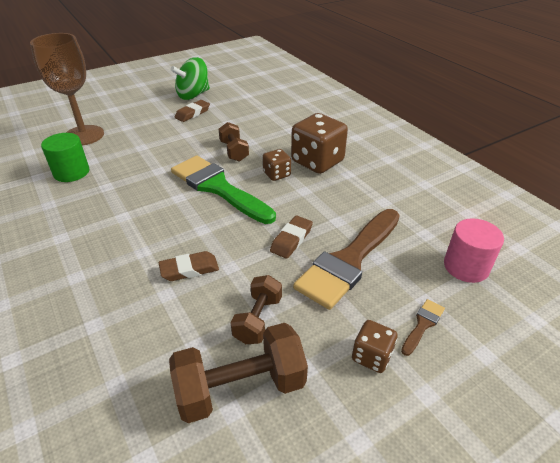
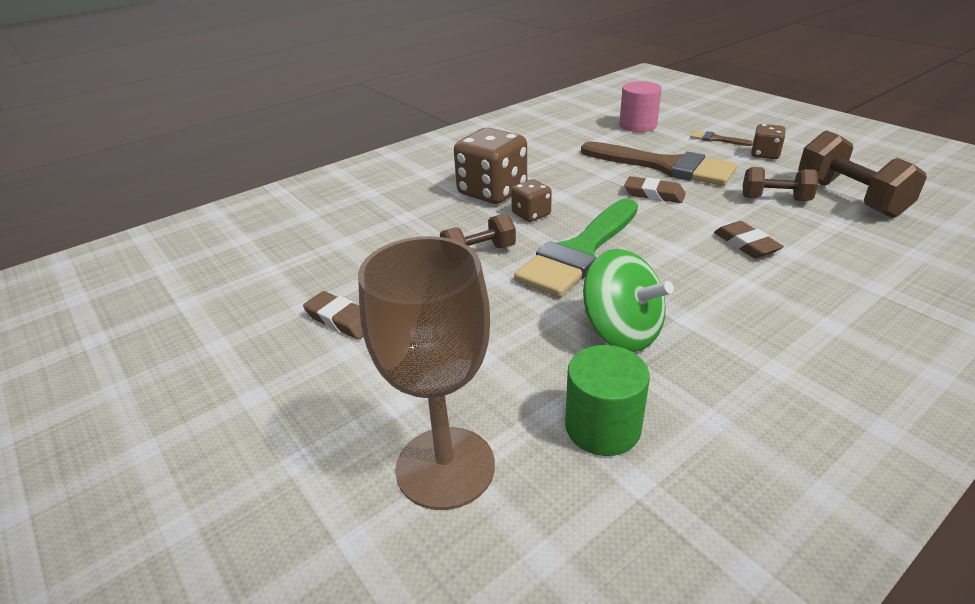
camera: 95 degrees left, 5 degrees down
green spinning top [171,57,210,100] -> green spinning top moved to [583,249,674,352]

